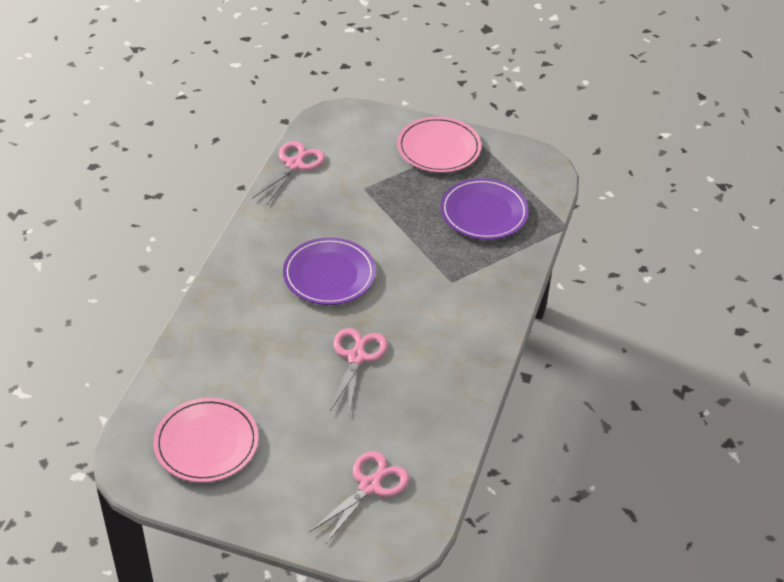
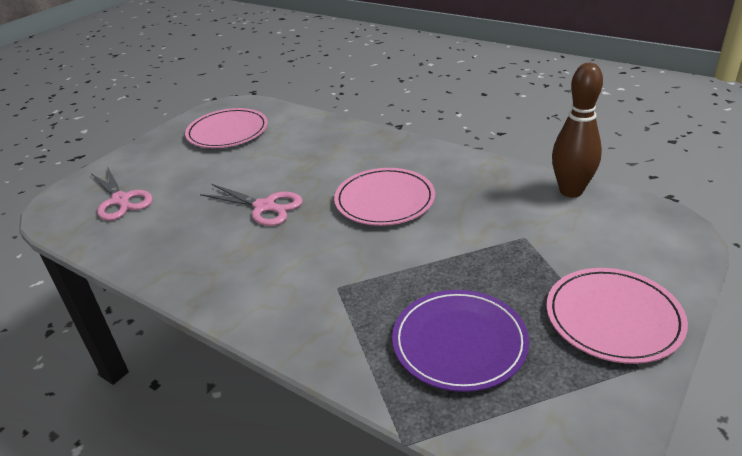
camera: 110 degrees right, 10 degrees down
pink scissors [252,141,325,204] -> brown bowling pin [552,63,603,198]
purple plate [283,237,376,305] -> pink plate [334,168,435,226]

